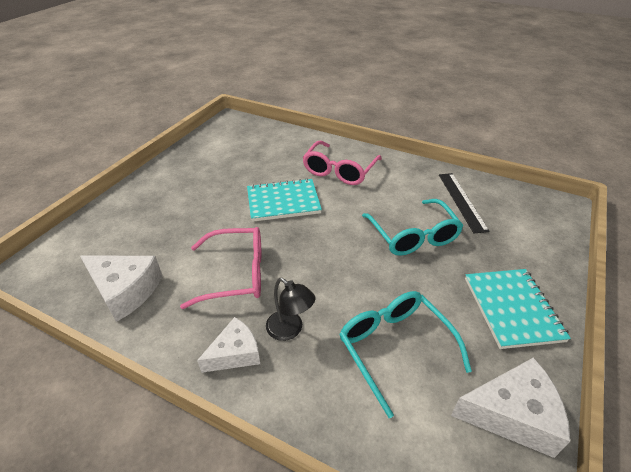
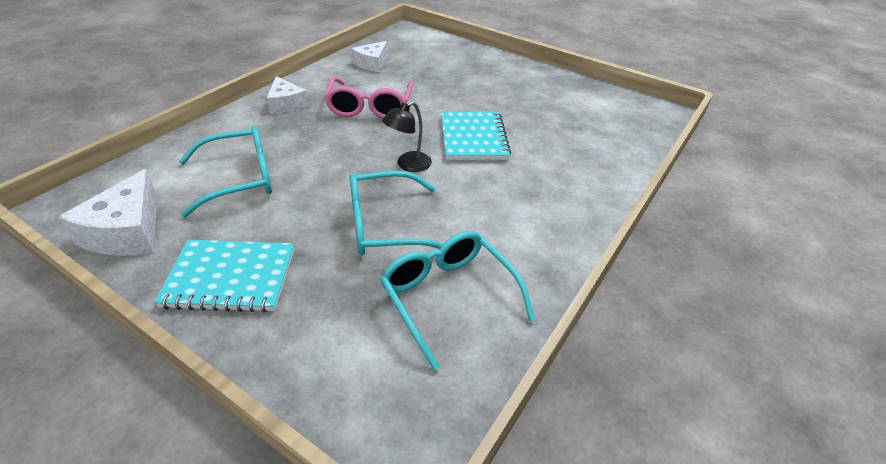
camera: 95 degrees right, 0 degrees up
white cheese [80,256,163,322] -> white cheese [352,41,387,72], size x0.67
black lamp [266,278,315,341] -> black lamp moved to [382,101,432,172]
pink glasses [302,141,382,185] -> none
black ruler [439,173,490,233] -> turquoise glasses [380,231,535,371]

